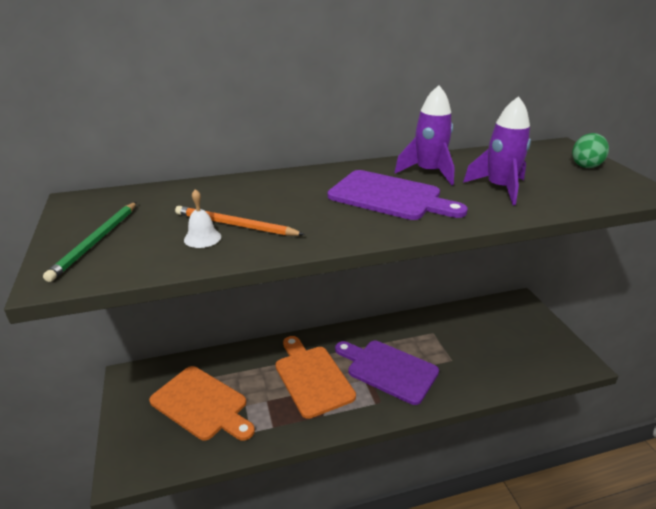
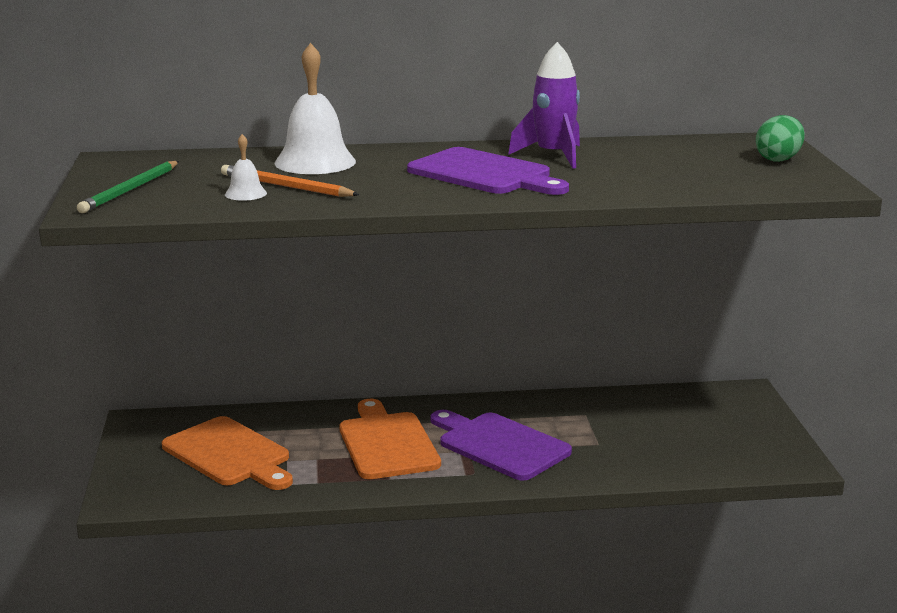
camera: 10 degrees right, 10 degrees down
purple rocket [463,96,531,205] -> none
none -> white bell [274,43,356,174]

